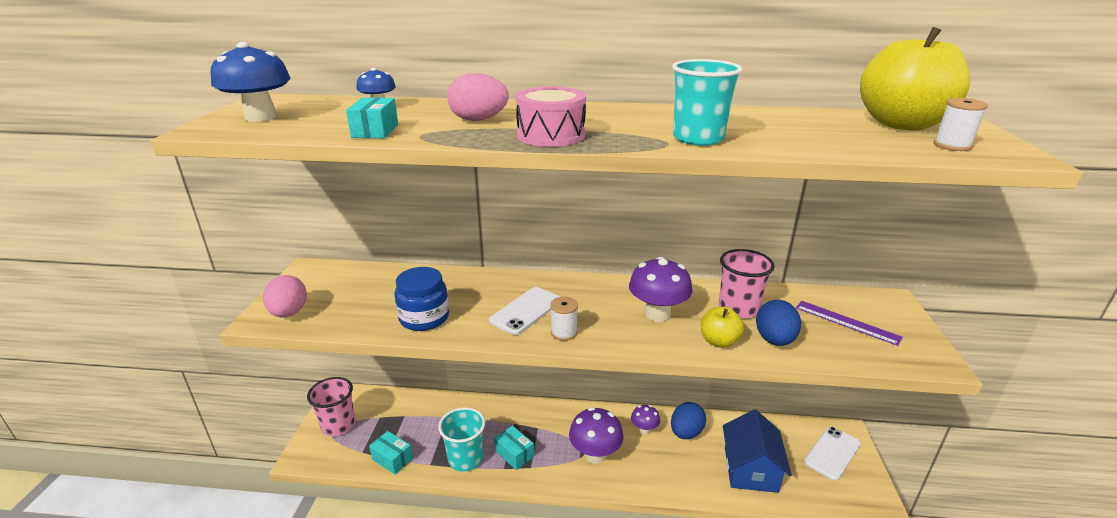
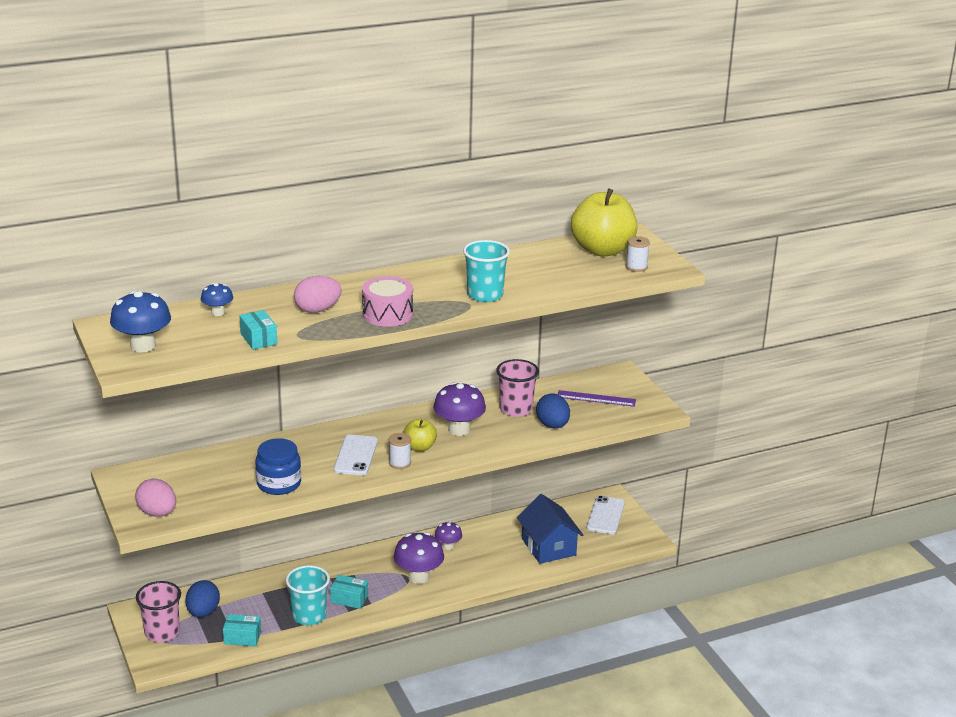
camera: 30 degrees left, 0 degrees up
blue egg [671,402,706,439] -> blue egg moved to [185,580,220,617]
yellow apple [701,307,744,348] -> yellow apple moved to [403,419,437,451]

